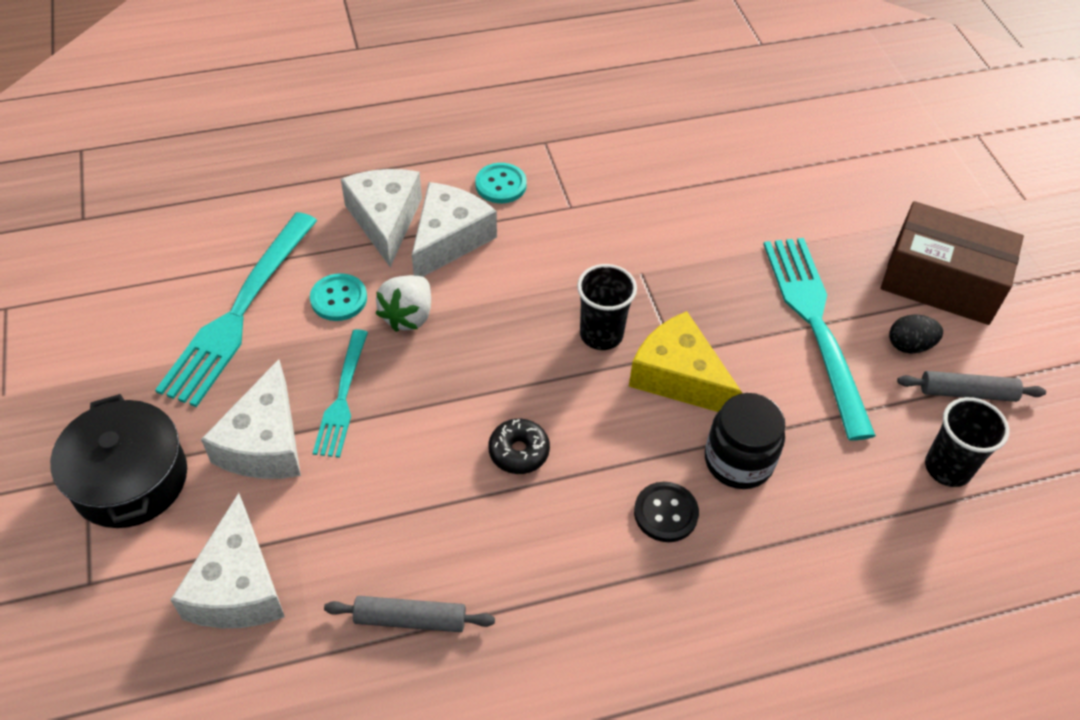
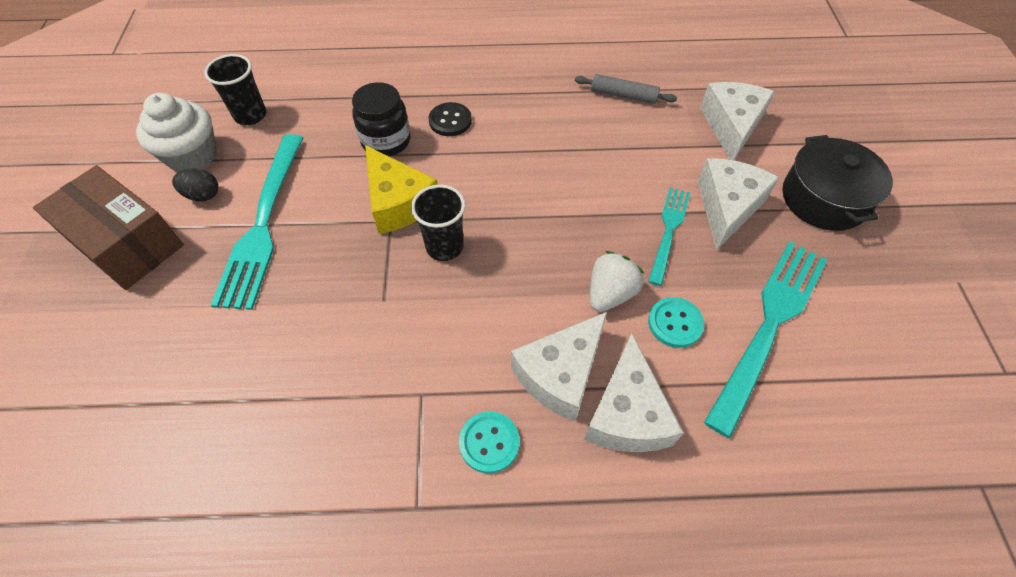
camera: 165 degrees left, 5 degrees up
black donut [488,419,550,474] -> none
grey rolling pin [897,371,1046,402] -> white cupcake [136,93,217,173]

